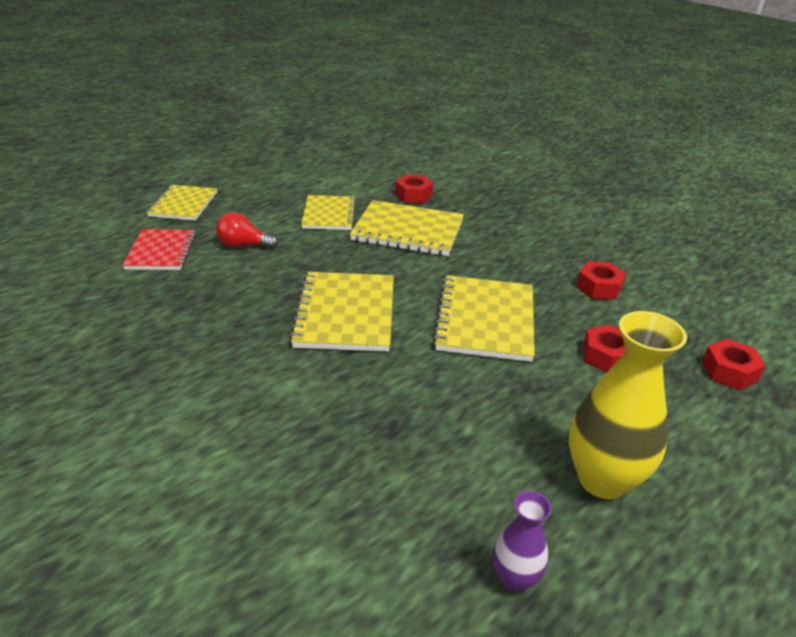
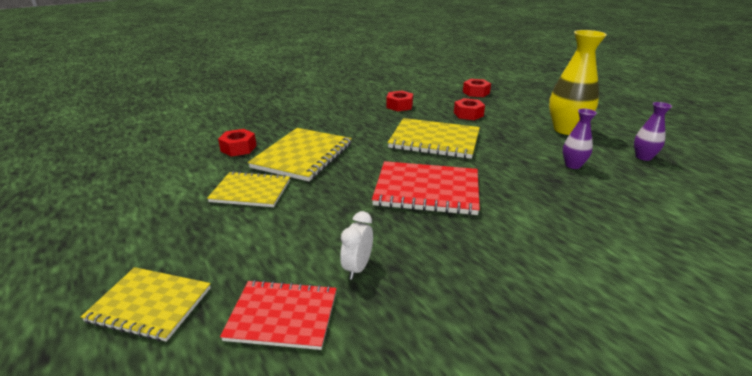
camera: 80 degrees left, 5 degrees down
red light bulb [216,213,278,249] -> none
yellow notebook [289,272,394,352] -> red notebook [372,161,480,215]
none -> white clock [340,211,373,280]
none -> purple vase [563,108,597,169]

